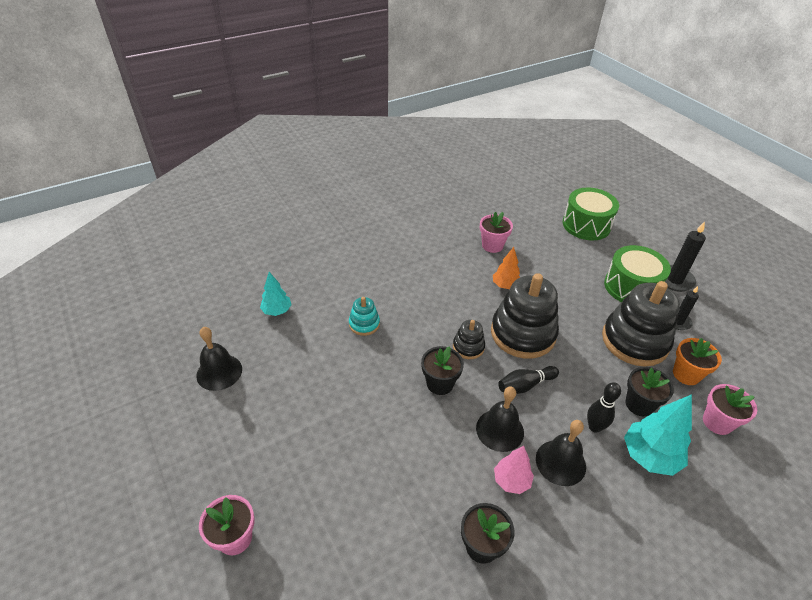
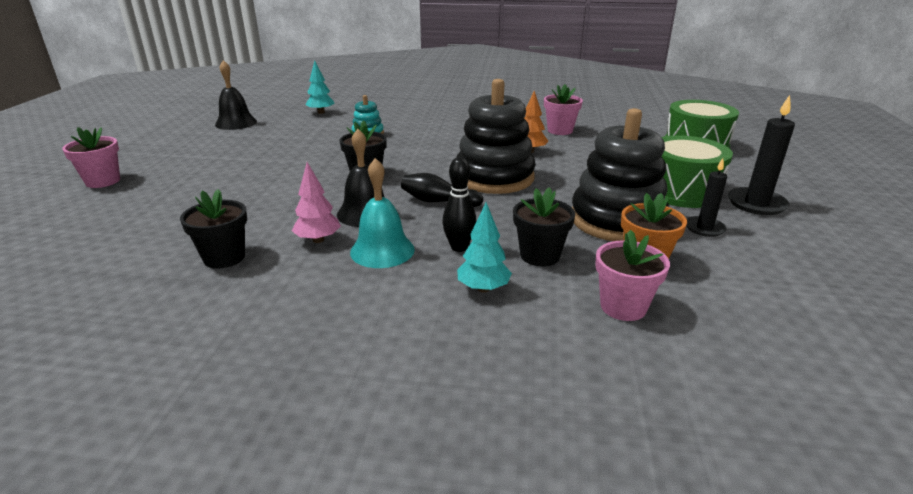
camera: 40 degrees right, 15 degrees down
black stacking toy [453,320,485,359] -> none
black bell [536,420,586,486] -> turquoise bell [350,158,415,268]
turquoise tree [624,394,692,476] -> turquoise tree [457,202,512,293], size x0.62

